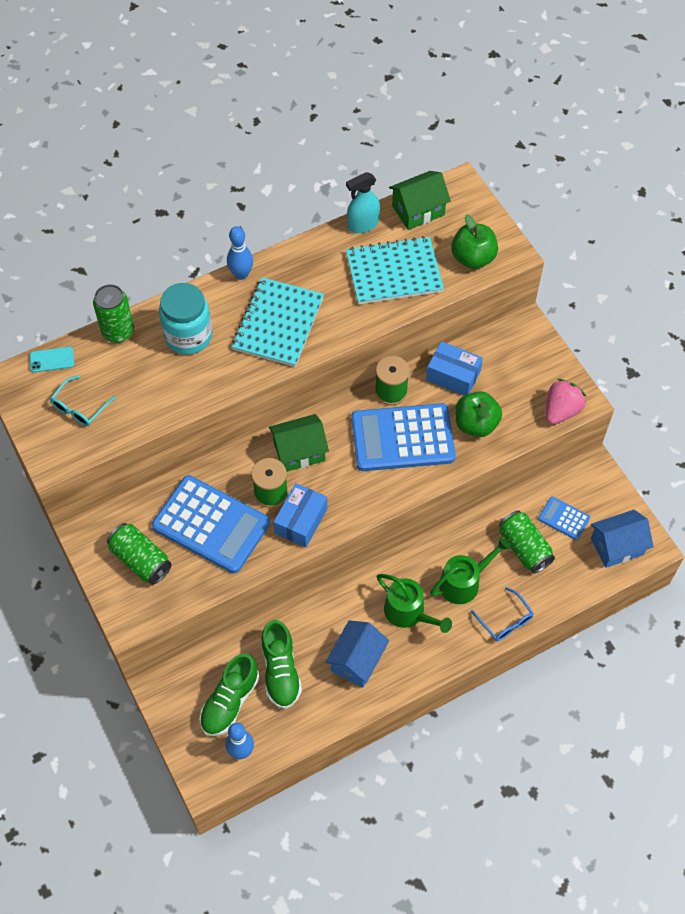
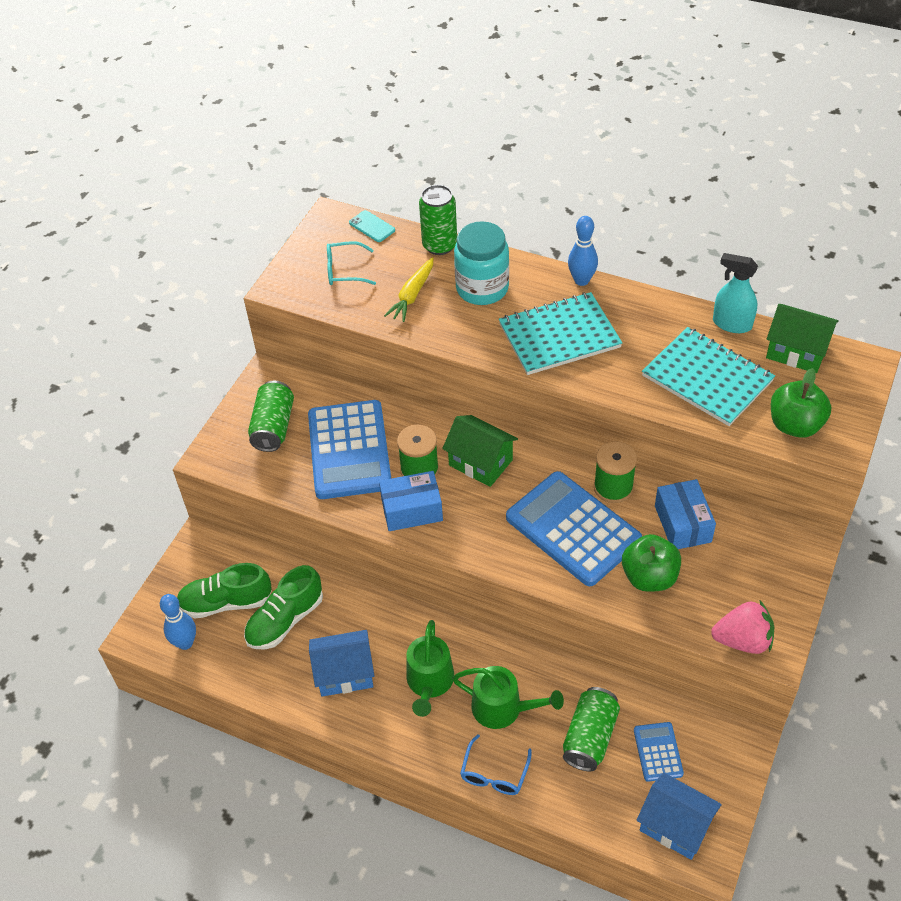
camera: 55 degrees right, 10 degrees down
none -> yellow carrot [384,257,434,322]

